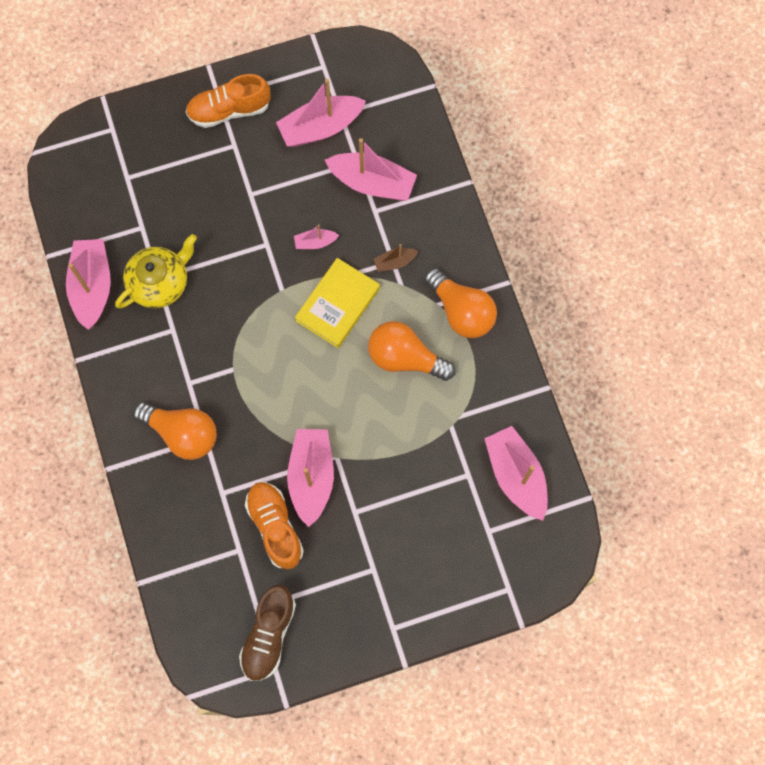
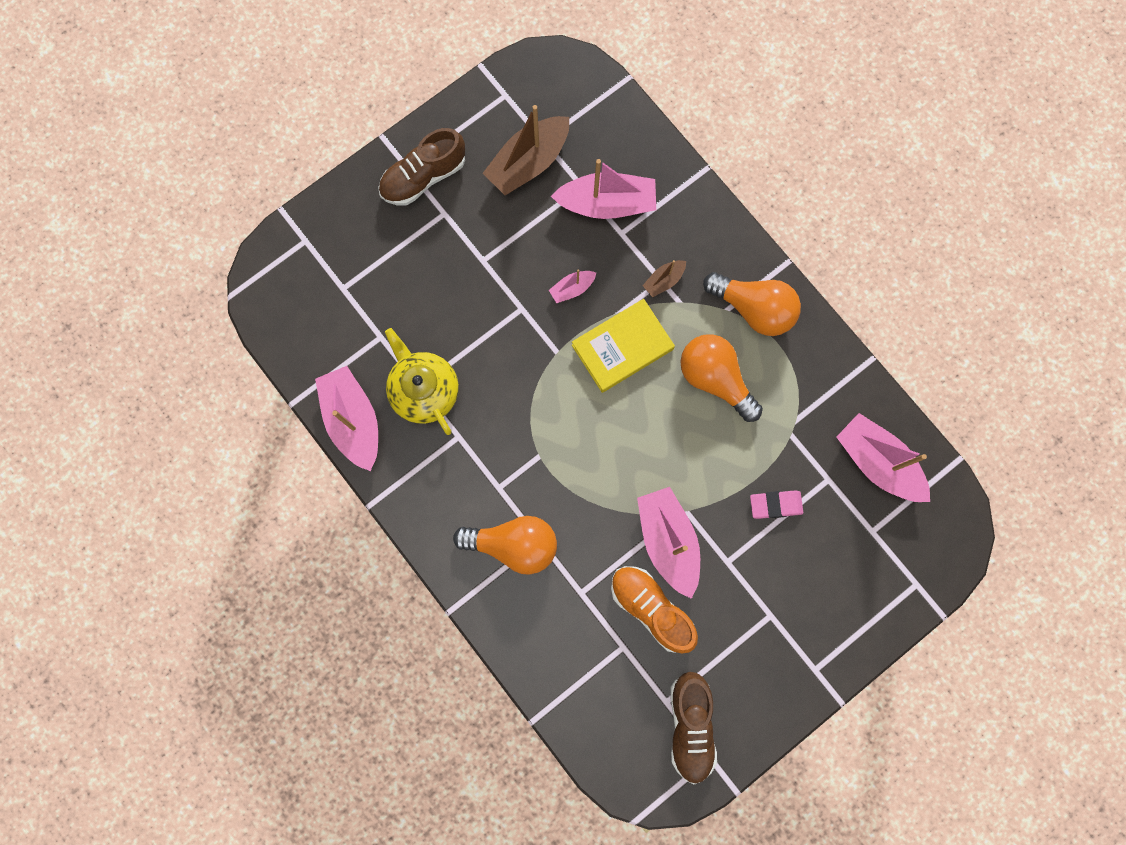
camera: 20 degrees left, 5 degrees up
yellow teapot [115,234,197,309] -> yellow teapot turned 60 degrees counterclockwise [385,328,459,435]
orange shoe [186,74,270,128] -> brown shoe [378,128,465,205]
pink boat [276,79,366,147] -> brown boat [483,105,569,195]
yellow book [295,258,380,348] -> yellow book turned 45 degrees clockwise [572,299,675,393]
orange light bulb [368,321,455,381] -> orange light bulb turned 45 degrees clockwise [680,334,763,422]
none -> pink eraser [750,491,803,519]

